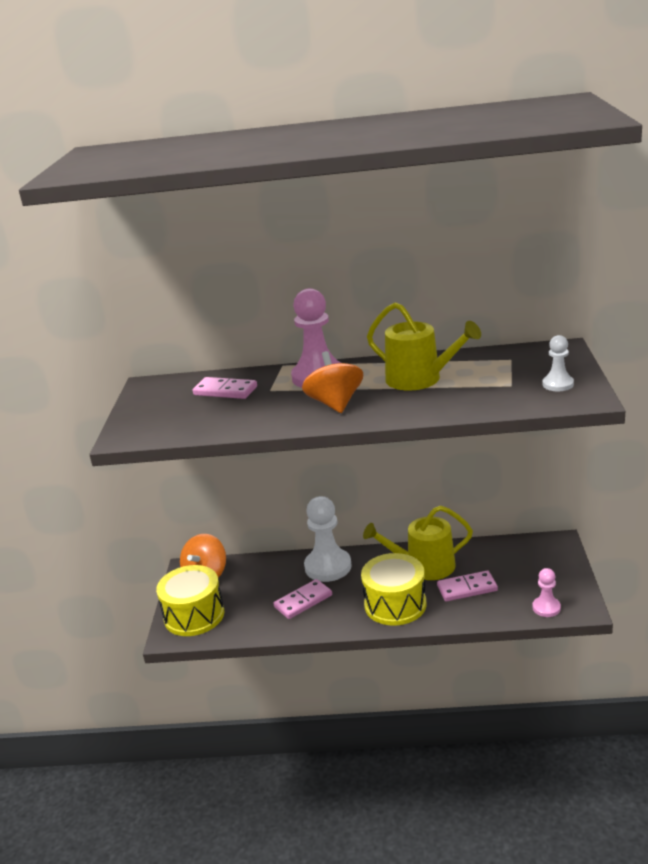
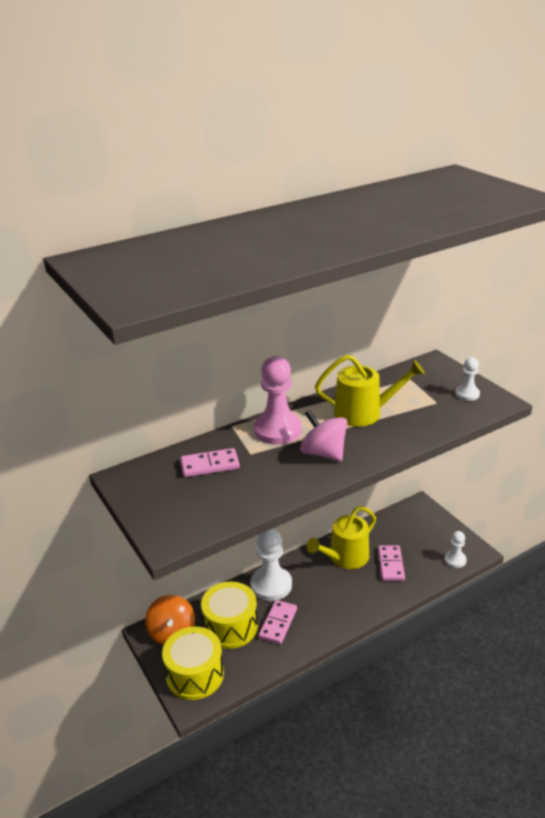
camera: 35 degrees left, 5 degrees up
orange spinning top [302,351,363,413] -> pink spinning top [300,410,348,461]
yellow drum [361,553,427,626] -> yellow drum moved to [201,582,258,649]
pink domino [437,570,498,601] -> pink domino turned 45 degrees counterclockwise [378,545,405,581]
pink pawn [533,568,561,617] -> white pawn [445,531,467,568]

